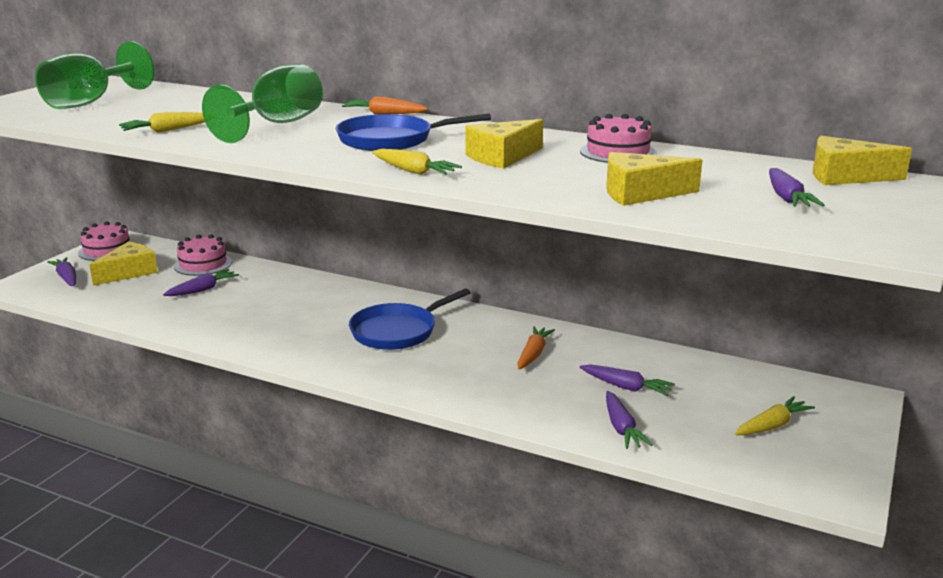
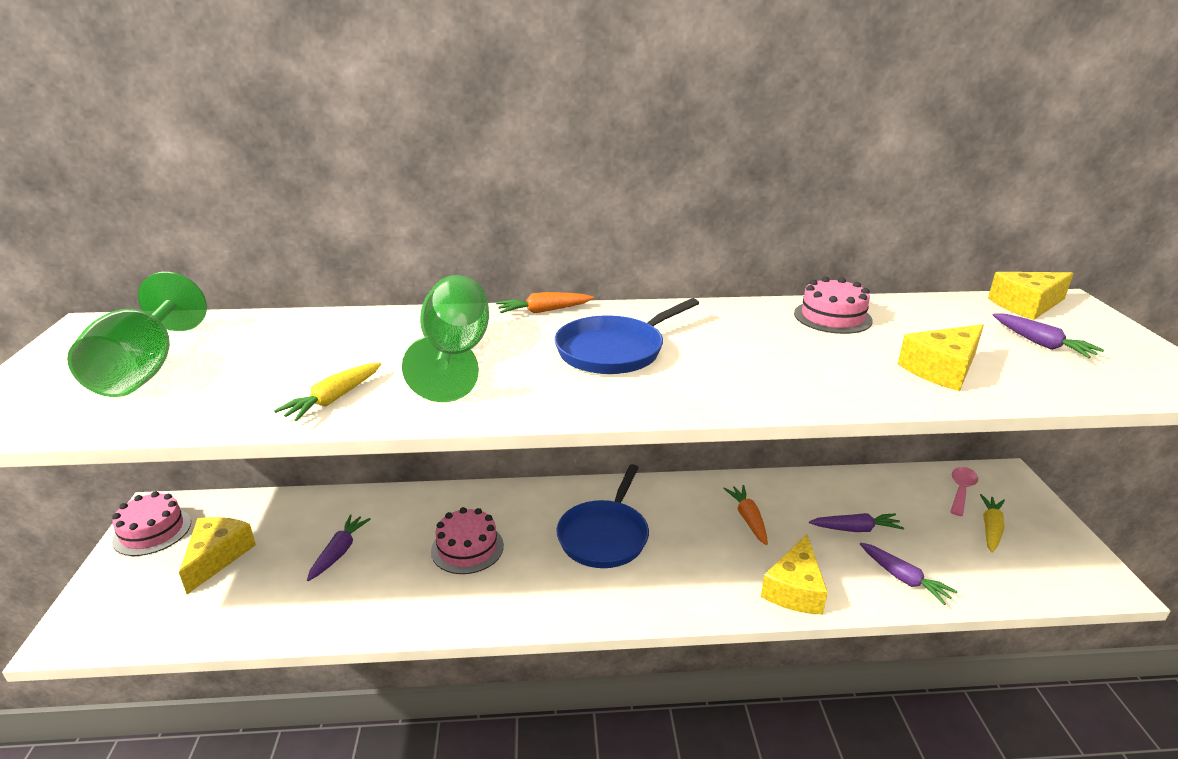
camera: 30 degrees left, 5 degrees up
purple carrot [47,257,76,286] -> none
pink cake [174,234,232,276] -> pink cake moved to [431,507,504,574]
yellow carrot [372,149,462,175] -> none
yellow cheese [466,119,543,169] -> yellow cheese moved to [761,534,828,615]
none -> pink spoon [950,467,978,516]

